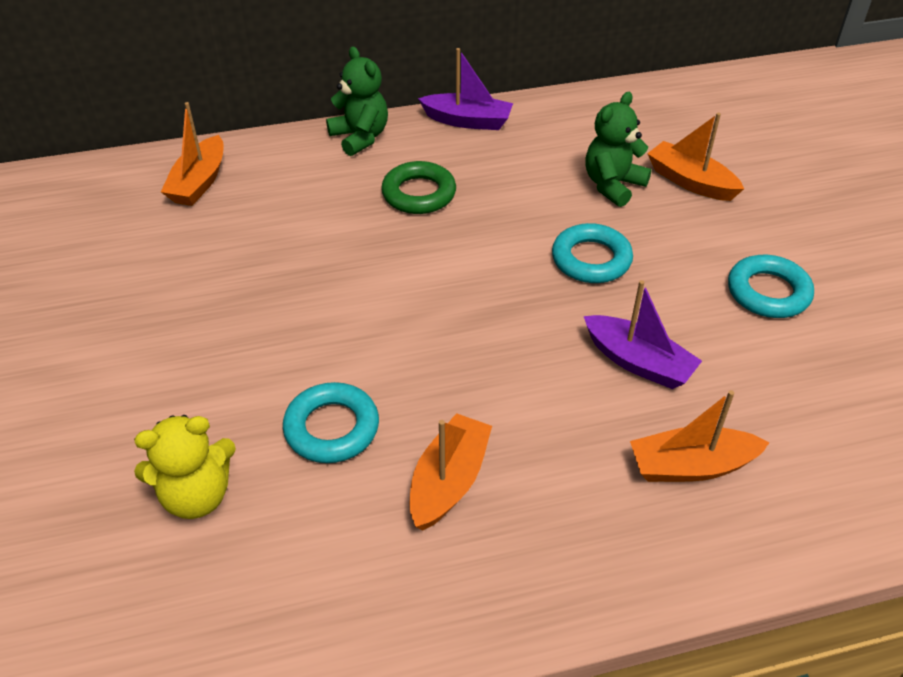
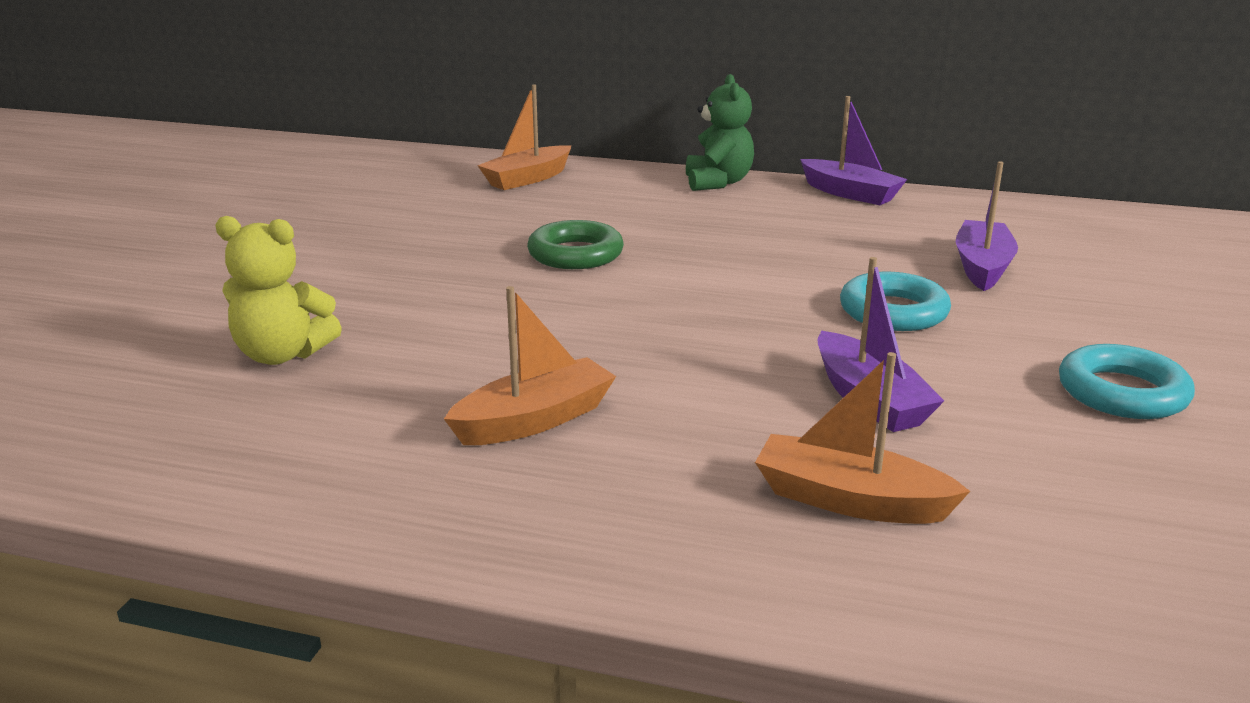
camera: 30 degrees right, 20 degrees down
turquoise ring [283,382,379,463] -> none
green ring [381,161,456,214] -> green ring moved to [527,220,624,269]
green teddy bear [585,92,652,207] -> purple boat [956,161,1018,291]
orange boat [647,113,744,201] -> none

